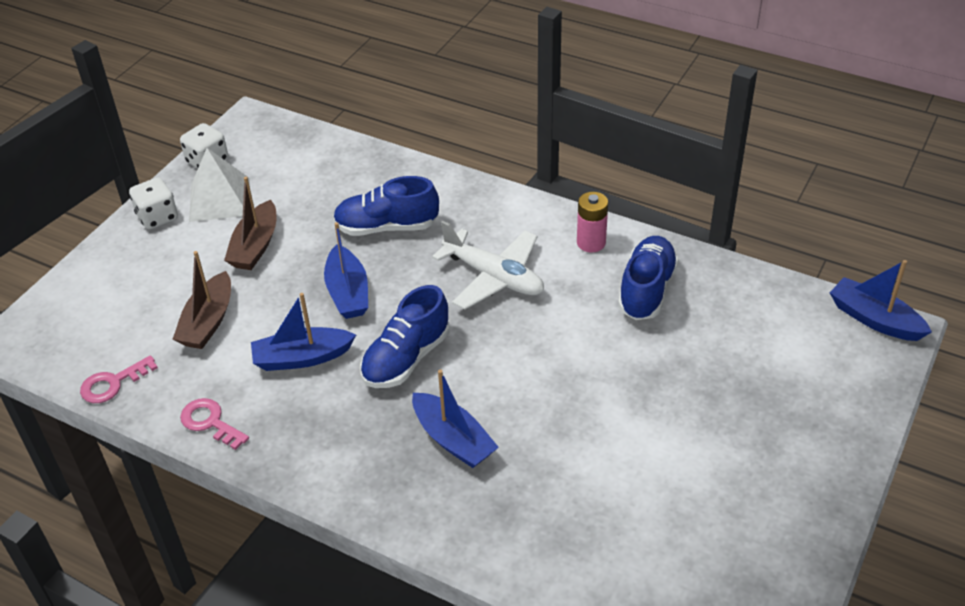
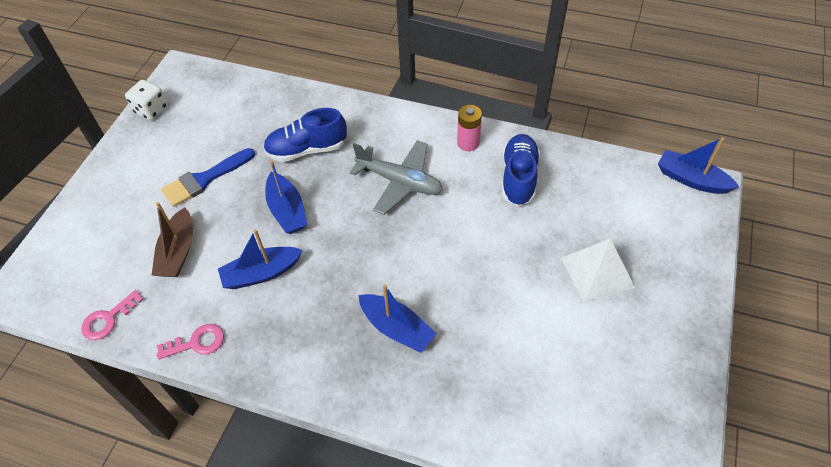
camera: 10 degrees left, 10 degrees up
white dice [129,177,178,229] -> none
pink key [180,398,249,450] -> pink key turned 135 degrees clockwise [157,324,224,360]
white pyramid [189,148,249,222] -> white pyramid moved to [561,238,635,303]
brown boat [224,177,276,270] -> blue brush [161,148,255,207]
blue shoe [360,285,449,388] -> none
white plane [432,221,544,310] -> grey plane [349,140,443,215]

